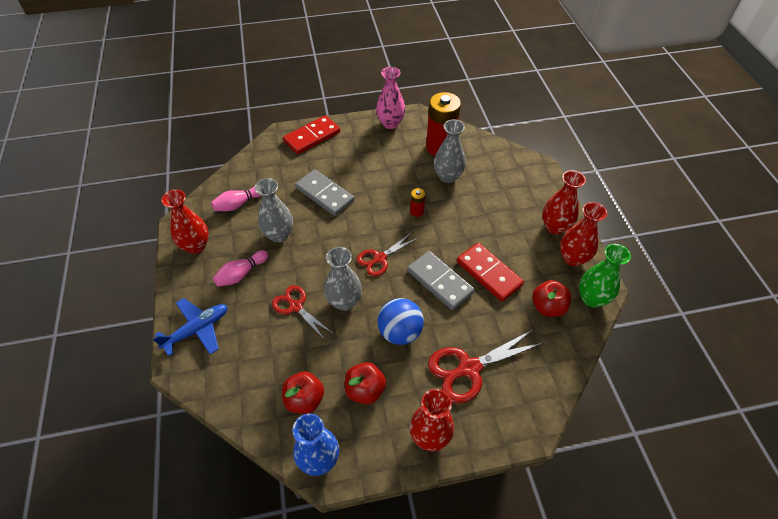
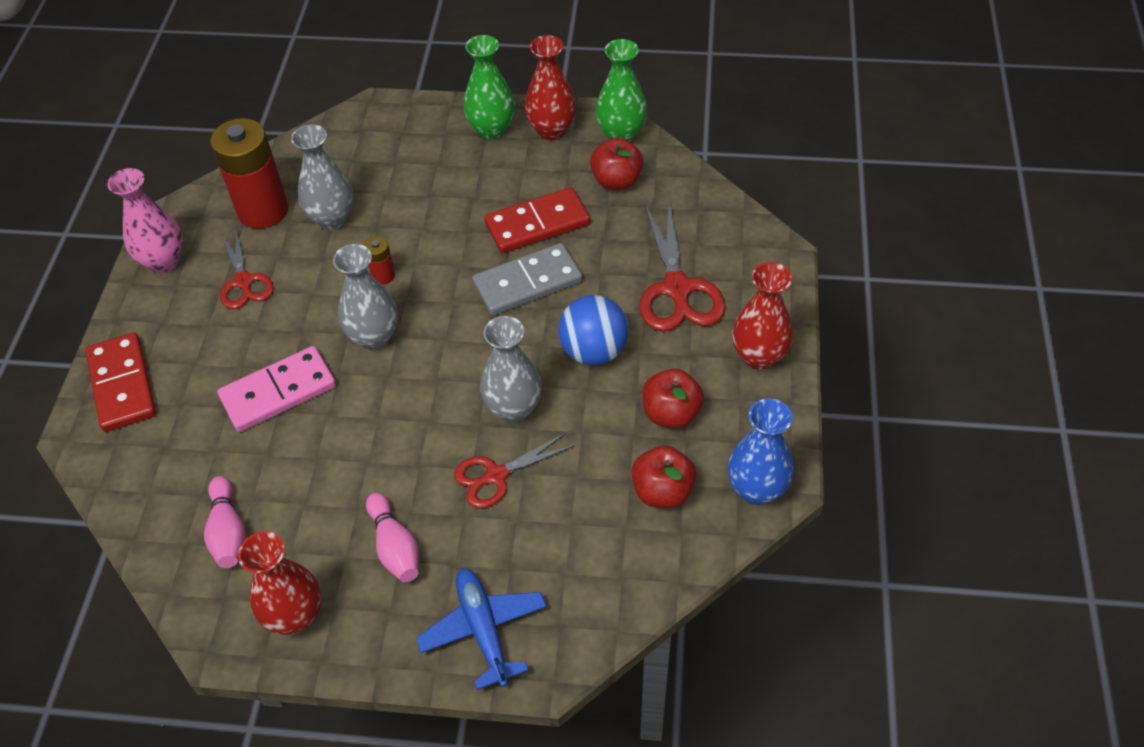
camera: 70 degrees left, 0 degrees up
grey vase [255,178,293,242] -> grey vase moved to [333,244,398,350]
grey domino [295,169,354,216] -> pink domino [217,346,336,432]
red scissors [357,232,418,277] -> red scissors moved to [220,227,274,309]
red vase [542,170,586,235] -> green vase [463,35,515,140]

